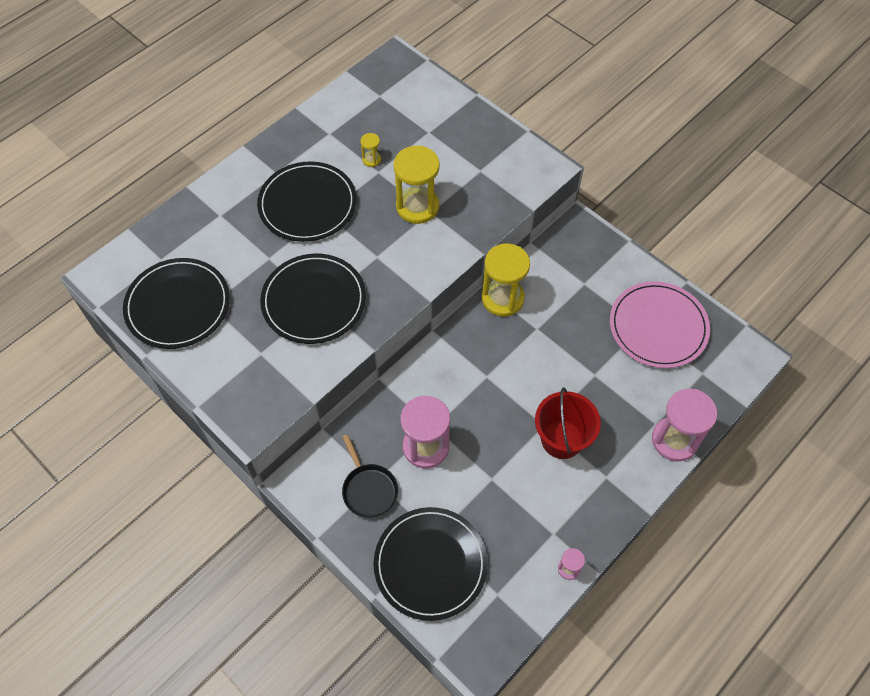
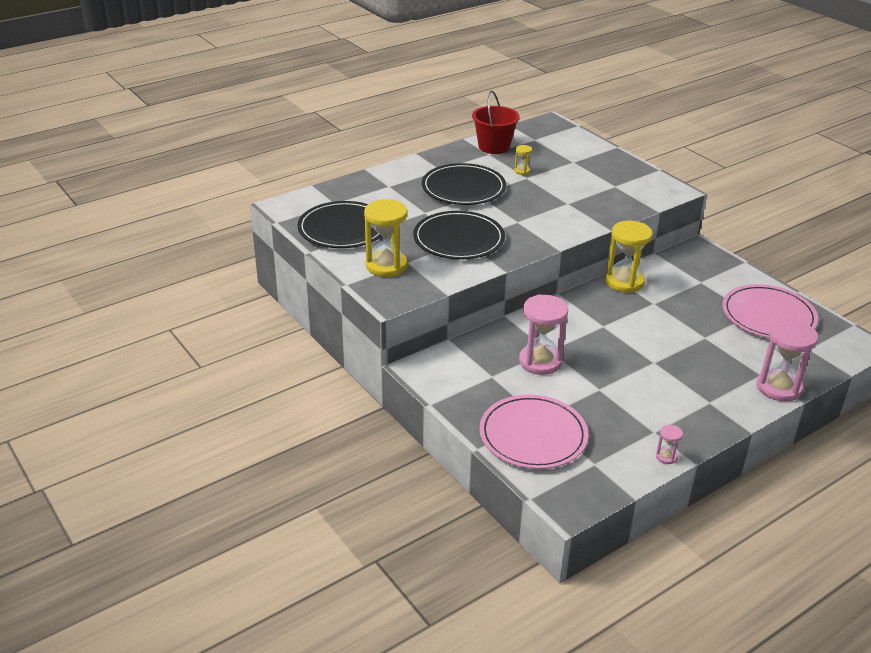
camera: 10 degrees right, 25 degrees down
black pan [342,434,398,518] -> none
black plate [374,507,488,621] -> pink plate [480,394,588,469]
yellow hourglass [394,146,440,224] -> yellow hourglass moved to [364,199,408,277]
red bucket [535,387,601,459] -> red bucket moved to [472,91,520,154]

